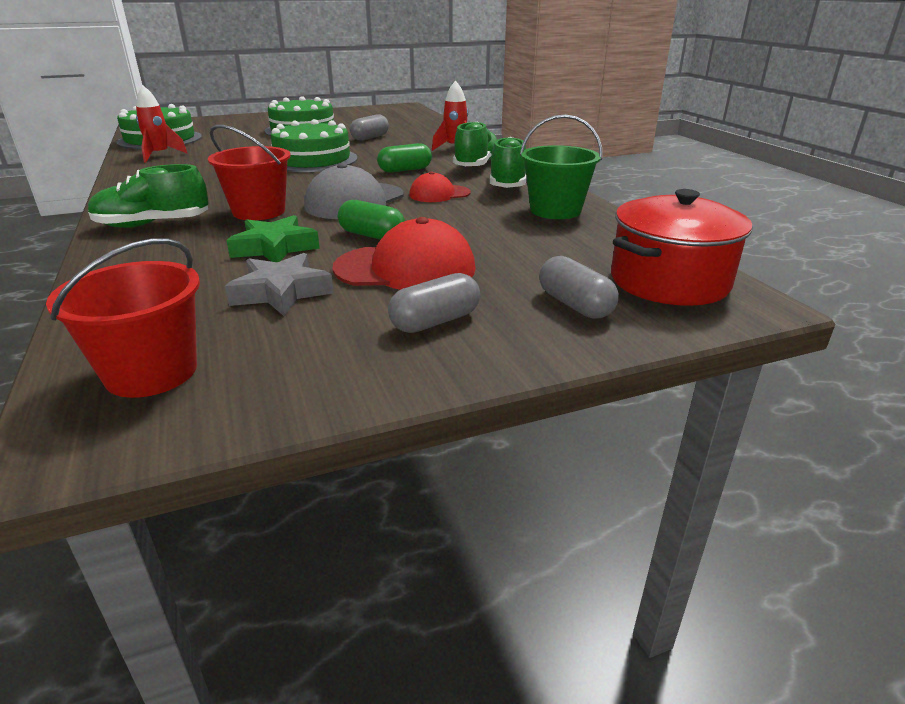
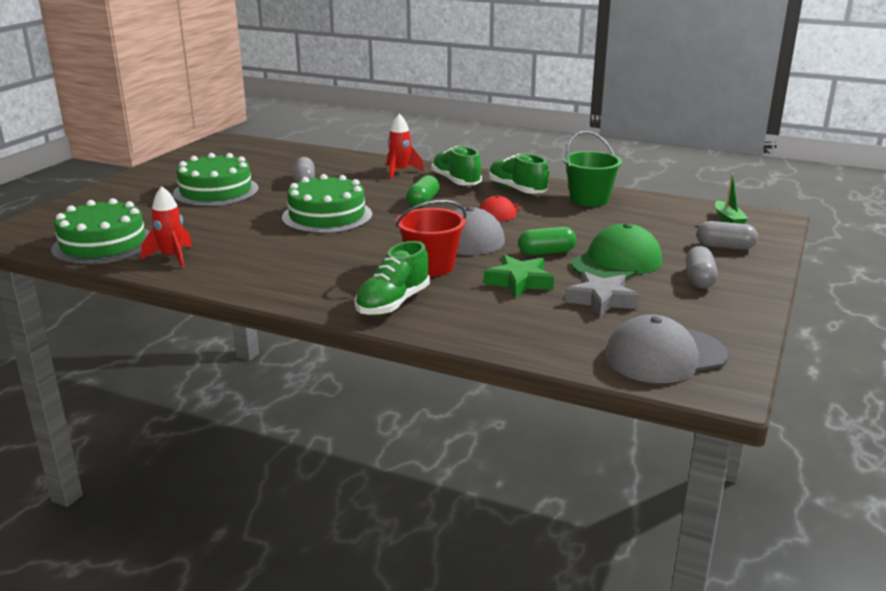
camera: 45 degrees left, 5 degrees down
red bucket [46,238,200,398] -> grey cap [605,314,728,383]
red cap [332,217,476,290] -> green cap [571,223,662,280]
red pot [611,189,752,306] -> green boat [715,174,748,224]

